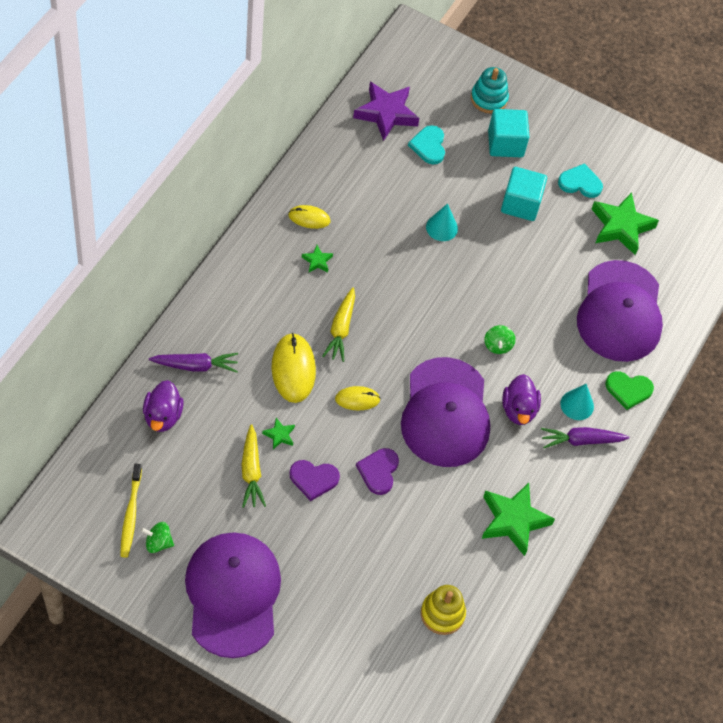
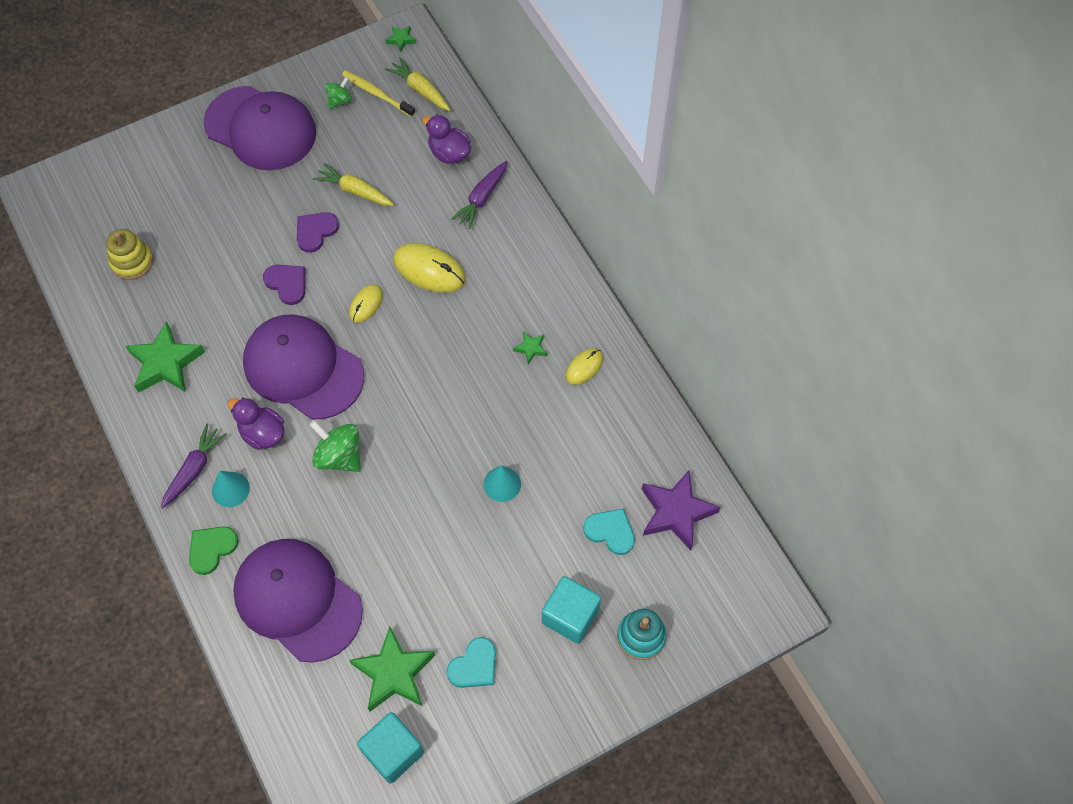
camera: 130 degrees right, 5 degrees up
green star [262,418,295,449] -> green star moved to [385,26,416,52]
yellow carrot [322,287,355,362] -> yellow carrot moved to [385,57,451,111]
green spinning top [484,325,516,354] -> green spinning top [309,420,361,472], size x1.68
turquoise cube [501,167,547,221] -> turquoise cube moved to [357,712,424,784]

